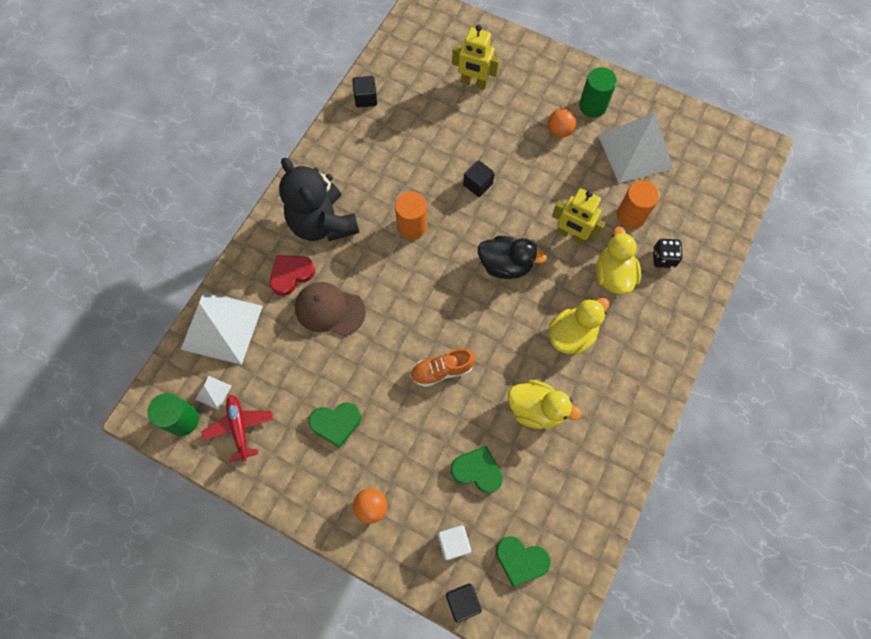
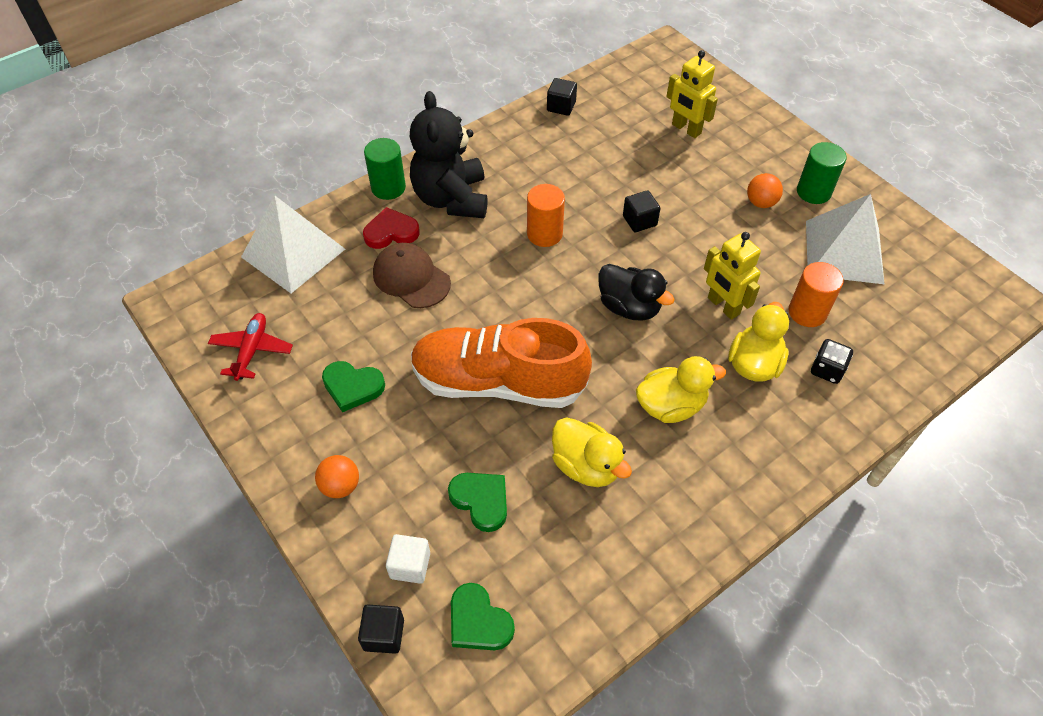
camera: 25 degrees right, 15 degrees down
green cylinder [147,393,199,436] -> green cylinder moved to [364,138,406,200]
white pyramid [195,376,231,410] -> none
orange shoe [410,348,475,387] -> orange shoe [411,318,592,408], size x2.17

